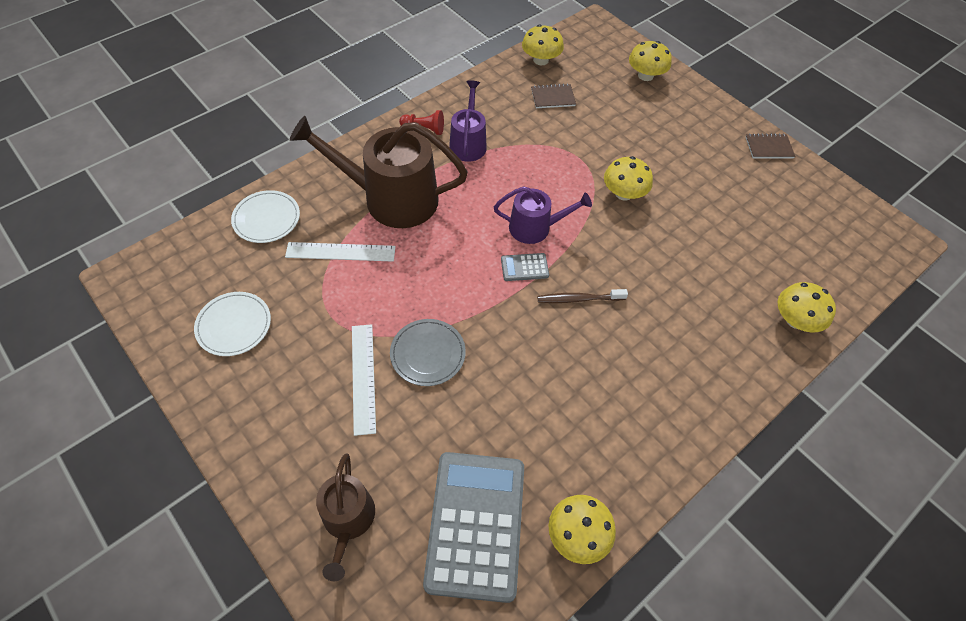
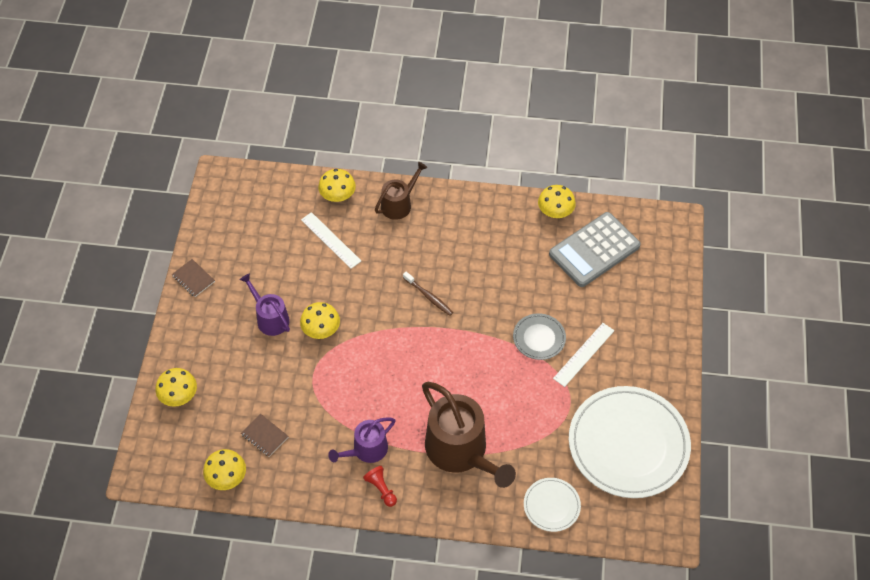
camera: 130 degrees left, 0 degrees up
white plate [194,292,271,356] -> white plate [569,386,691,498], size x2.18
white ruler [285,242,396,262] -> white ruler moved to [301,212,361,269]
brown watering can [316,453,375,581] -> brown watering can moved to [375,162,428,220]
purple watering can [494,186,592,244] -> purple watering can moved to [240,273,290,336]
grey calculator [501,253,549,281] -> none

